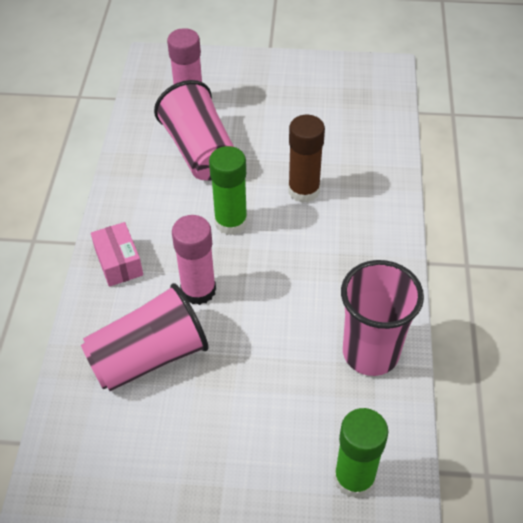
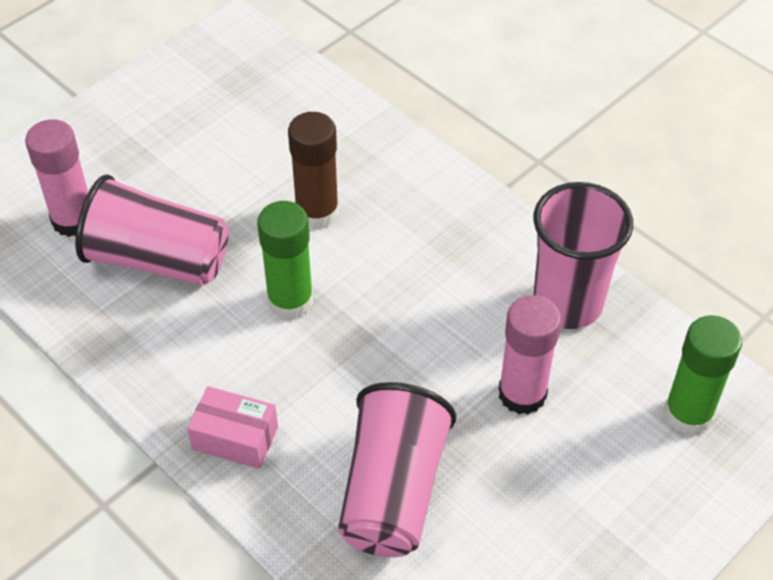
camera: 50 degrees left, 0 degrees up
pink glue stick [172,215,216,305] -> pink glue stick moved to [499,295,561,415]

